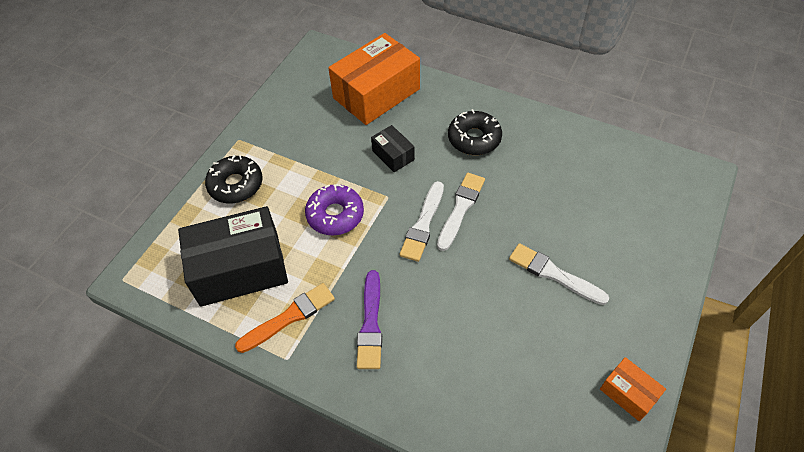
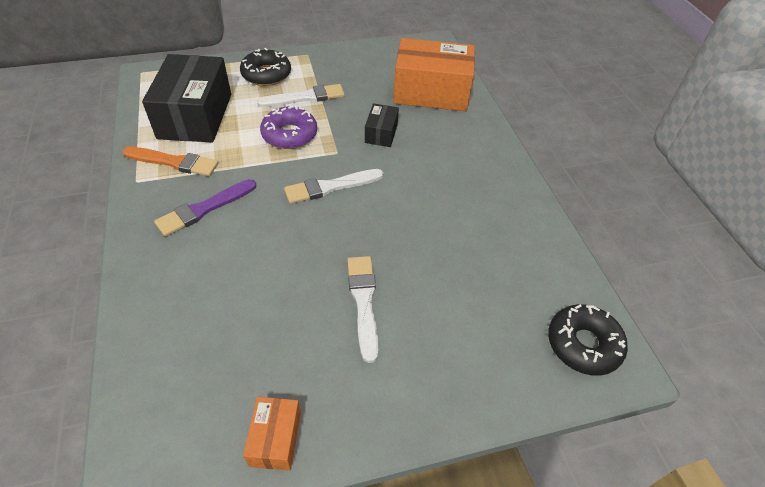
camera: 45 degrees right, 5 degrees down
black box [178,206,288,307] -> black box turned 60 degrees clockwise [142,54,231,142]
white brush [437,173,485,251] -> white brush moved to [257,84,345,107]
black donut [448,109,502,155] -> black donut moved to [548,304,628,376]

